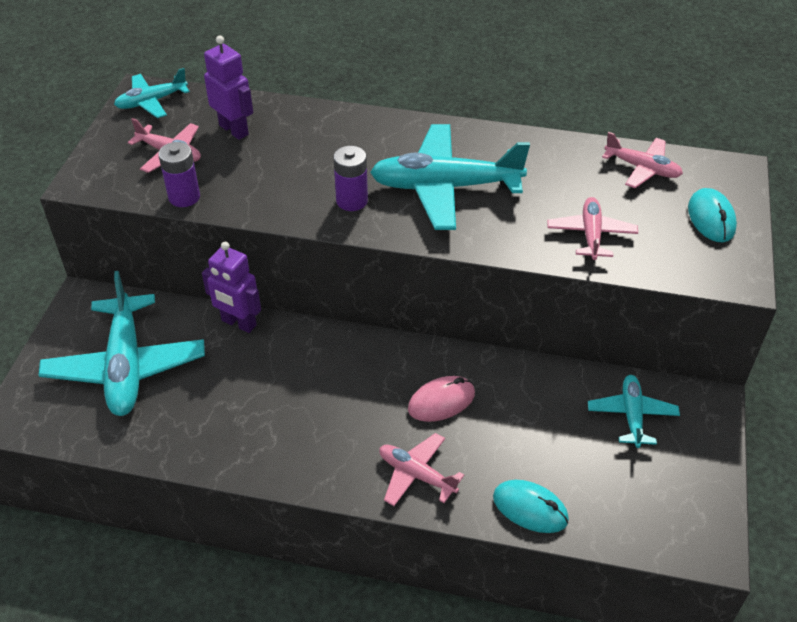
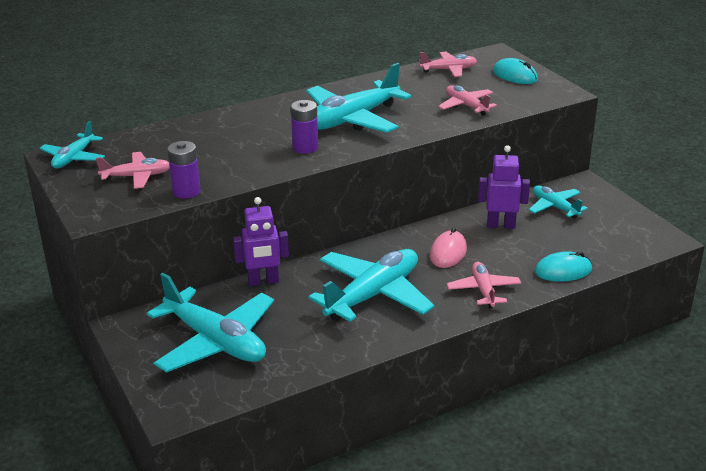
camera: 40 degrees left, 15 degrees down
purple robot [204,35,253,140] -> purple robot moved to [478,145,530,229]
pink plane [379,433,464,506] -> pink plane turned 90 degrees clockwise [447,262,521,309]
none -> turquoise plane [309,249,434,322]

